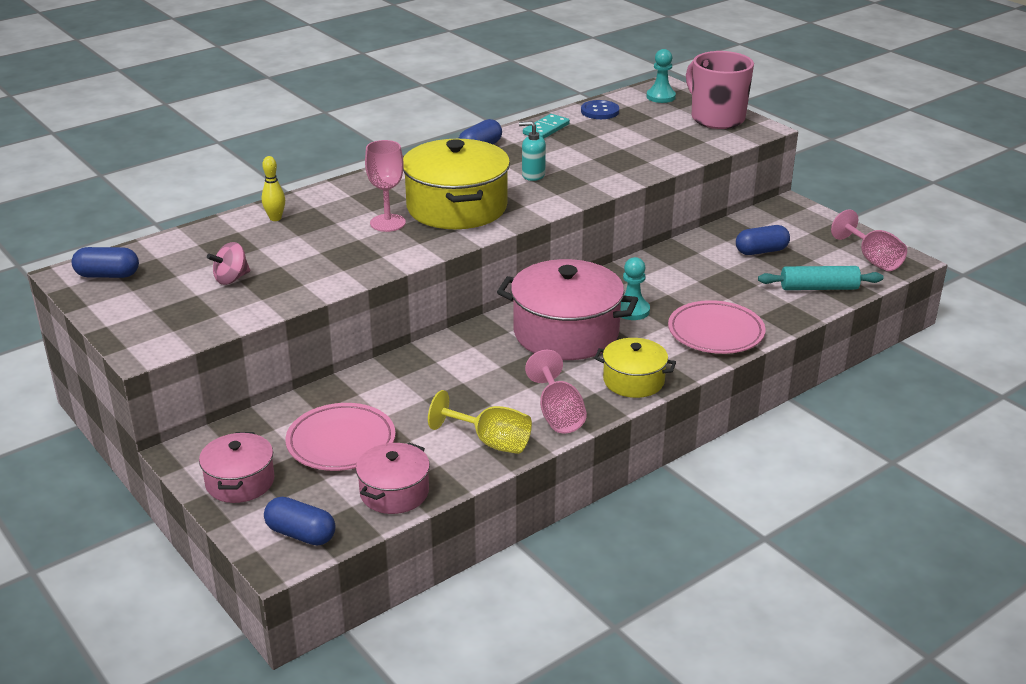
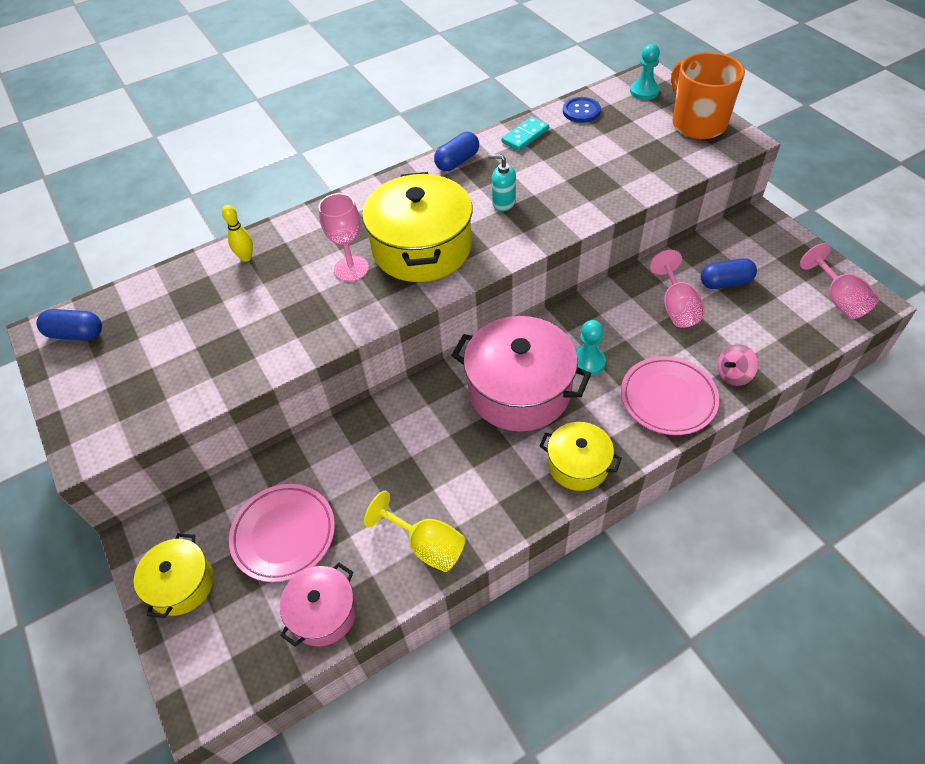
camera: 10 degrees right, 20 degrees up
pink pot [199,432,274,503] -> yellow pot [134,533,214,618]
pink spinning top [207,242,250,285] -> pink spinning top moved to [717,344,758,386]
blue capsule [264,497,336,546] -> none
pink goblet [525,350,587,434] -> pink goblet moved to [650,250,705,328]
pink mug [686,51,754,129] -> orange mug [671,52,745,139]
turquoise rolling pin [758,266,883,290] -> none

